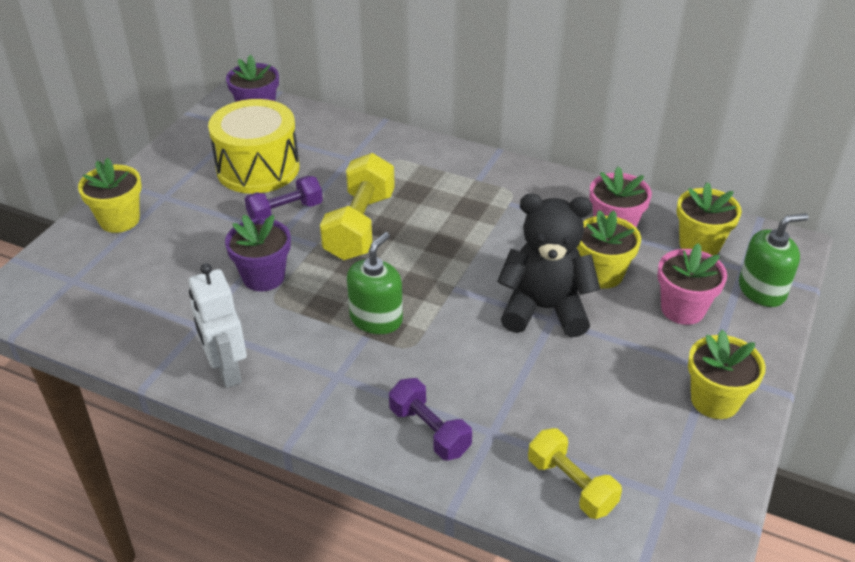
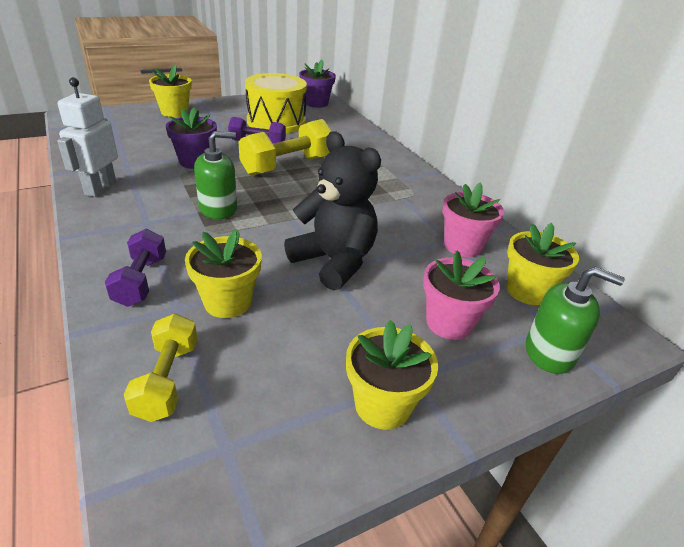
camera: 35 degrees right, 5 degrees down
yellow flower pot [577,210,641,289] -> yellow flower pot moved to [185,229,262,318]

